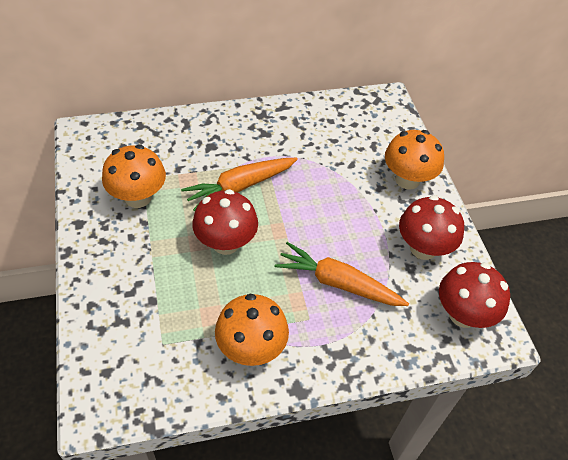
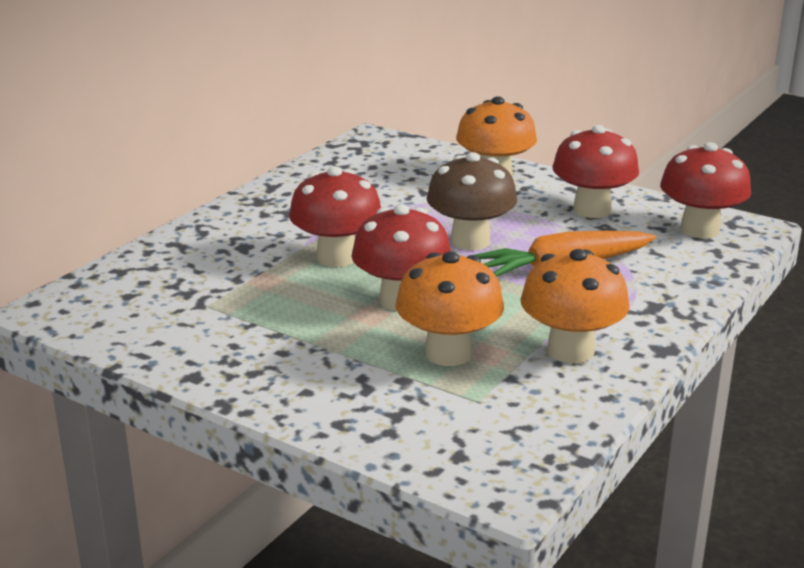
camera: 40 degrees left, 25 degrees down
orange mushroom [102,145,166,208] -> orange mushroom moved to [396,251,504,366]
orange carrot [181,158,298,211] -> red mushroom [289,167,381,267]
none -> brown mushroom [426,152,517,250]

